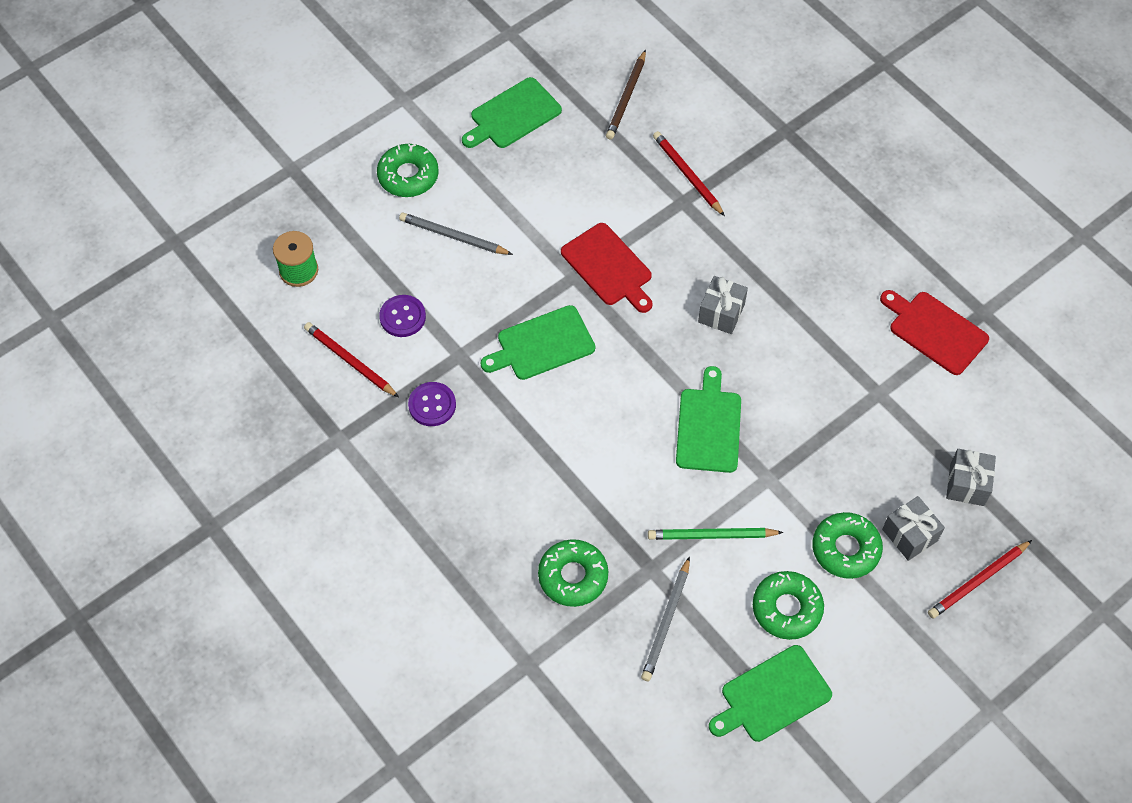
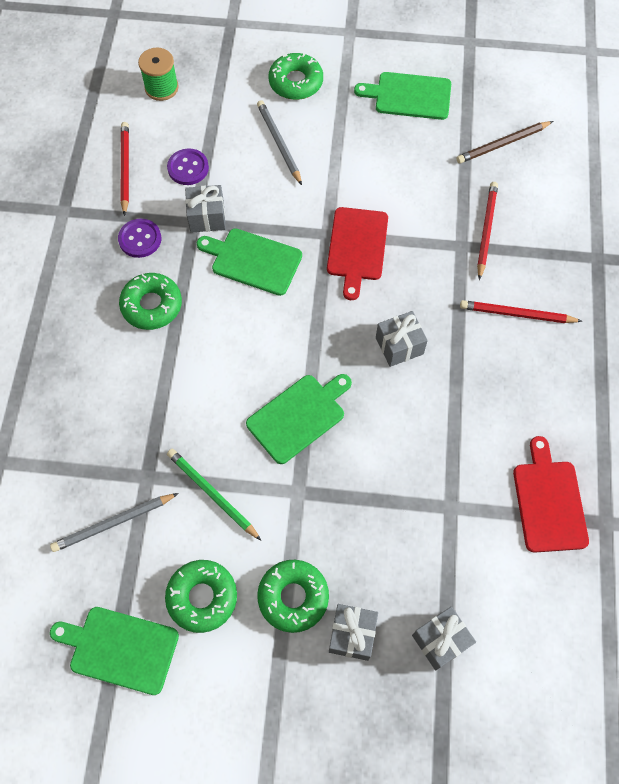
camera: 45 degrees right, 5 degrees up
green donut [538,539,608,607] -> green donut moved to [119,273,182,330]
red pencil [928,540,1032,618] -> red pencil moved to [460,300,582,323]
none -> grey gift [185,185,226,233]

